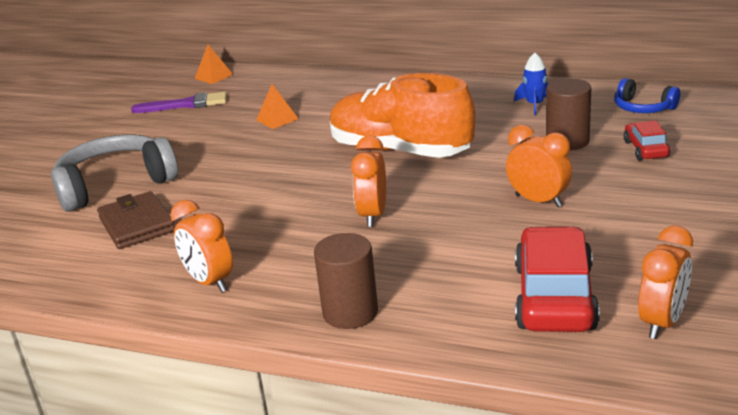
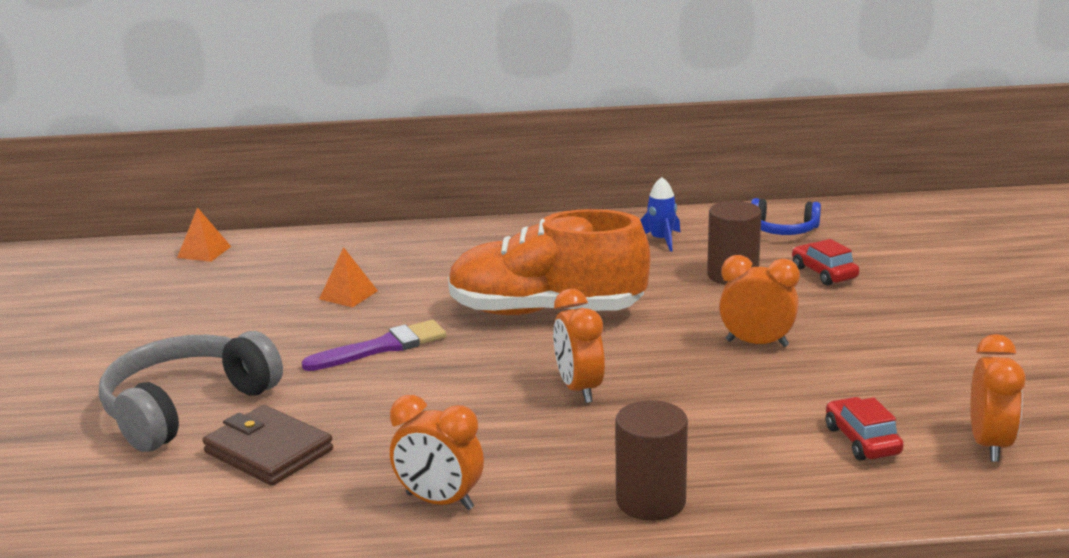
camera: 25 degrees left, 5 degrees down
purple brush [131,92,227,113] -> purple brush moved to [302,320,447,371]
red car [515,226,600,332] -> red car [826,397,904,460], size x0.53

